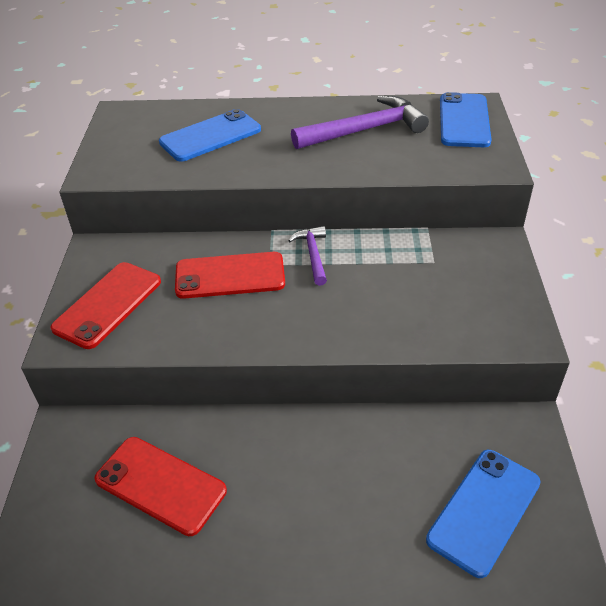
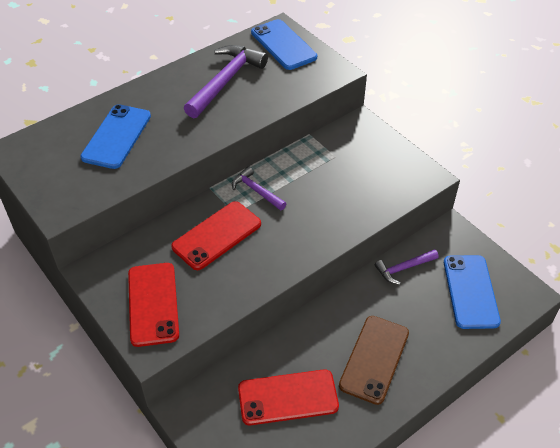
camera: 40 degrees left, 5 degrees up
none -> brown phone [339,316,409,405]
none -> purple hammer [375,249,439,285]

